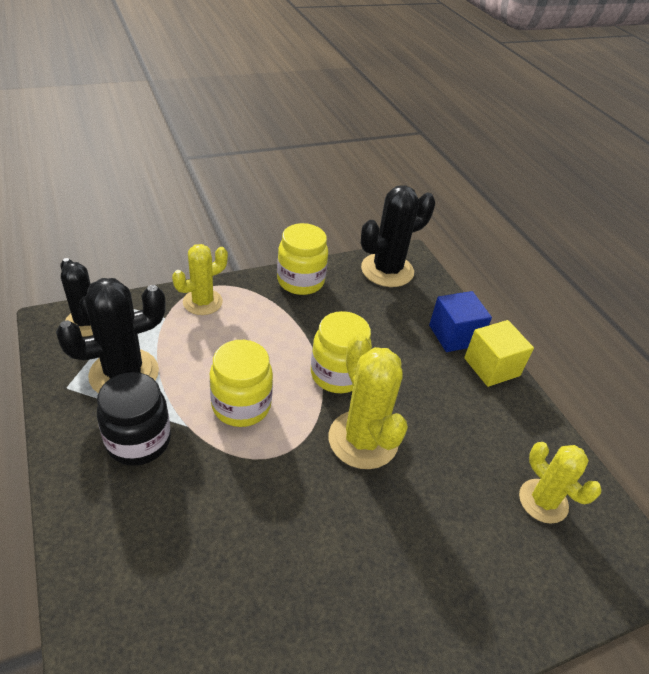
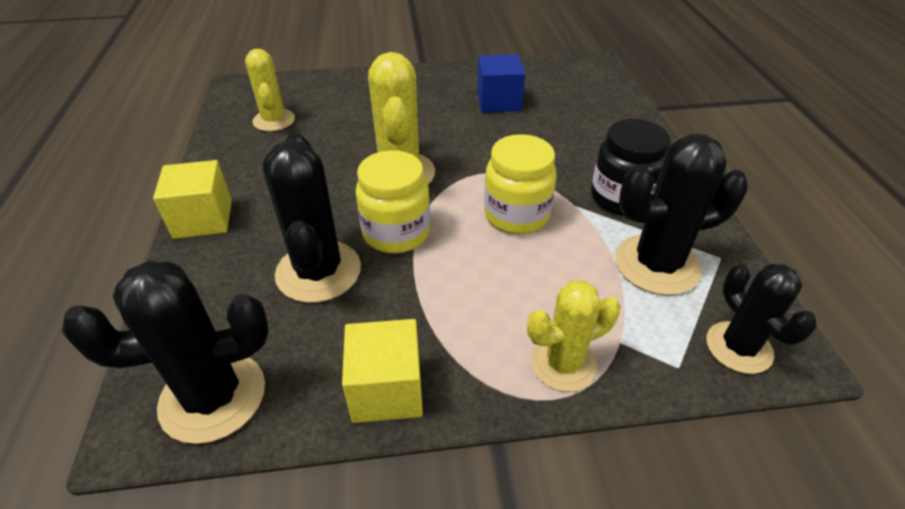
camera: 160 degrees left, 0 degrees up
yellow jar [277,223,328,295] -> yellow cube [342,319,423,423]
blue cube [429,291,492,352] -> blue cube moved to [477,54,525,112]
none -> black cactus [262,133,361,303]

